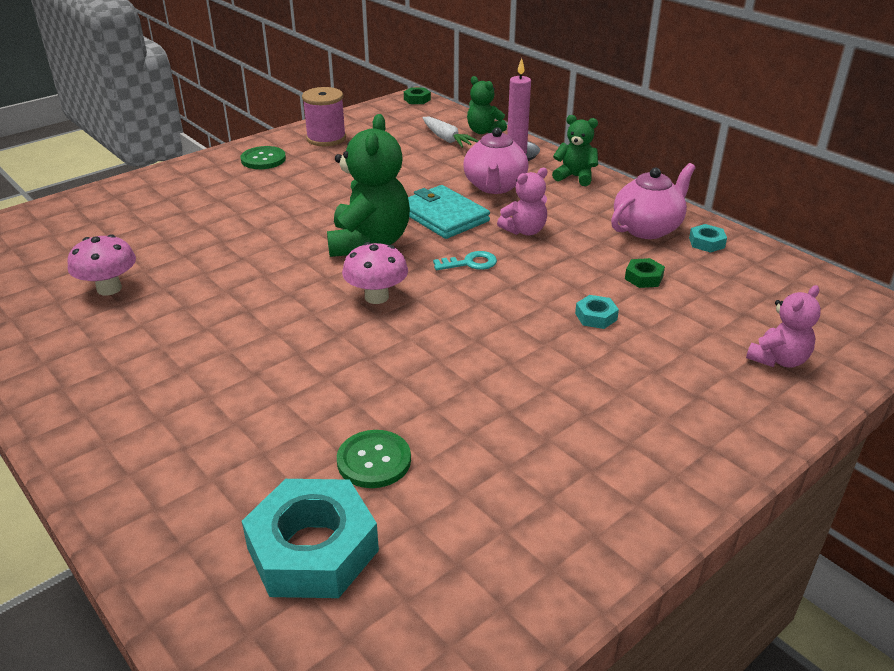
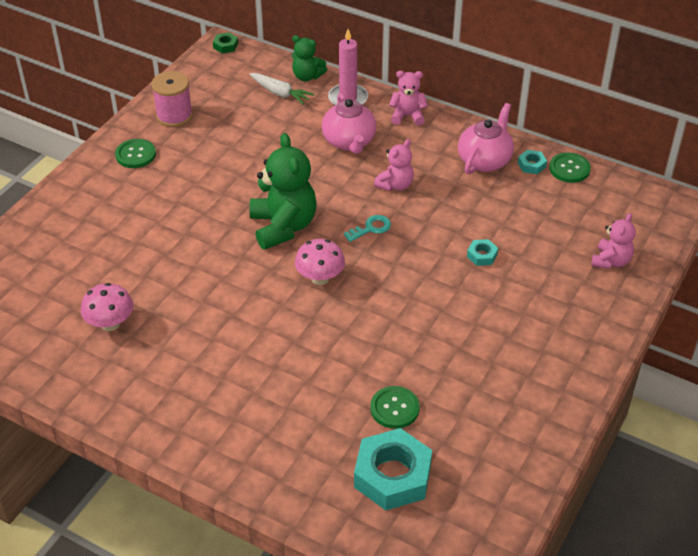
camera: 20 degrees left, 10 degrees up
turquoise wallet [408,185,490,239] -> none
green teddy bear [552,115,598,186] -> pink teddy bear [389,71,428,125]
green nut [625,258,665,288] -> none
none -> green button [549,153,591,183]

